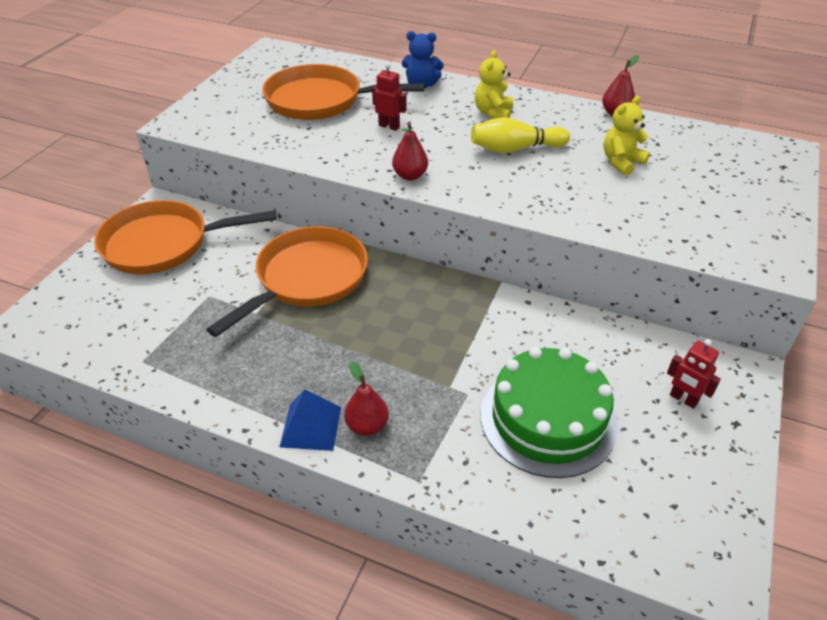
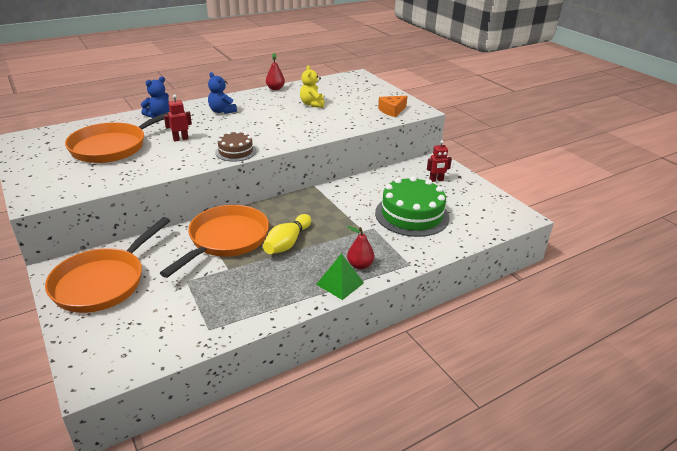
camera: 55 degrees left, 10 degrees down
orange pan [206,226,368,337] -> orange pan turned 45 degrees clockwise [160,205,269,278]
blue pyramid [280,389,341,451] -> green pyramid [316,253,364,300]
red pear [392,122,428,181] -> brown cake [215,131,256,162]
yellow bowling pin [471,117,570,153] -> yellow bowling pin moved to [263,214,311,254]
yellow teddy bear [475,50,513,119] -> blue teddy bear [208,72,237,114]
none -> orange cheese [378,96,407,117]

